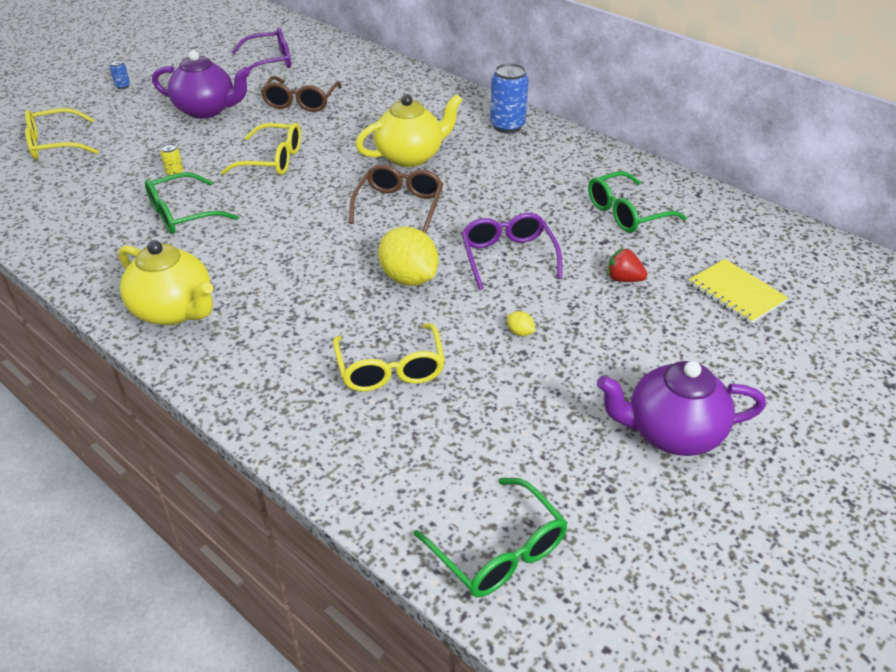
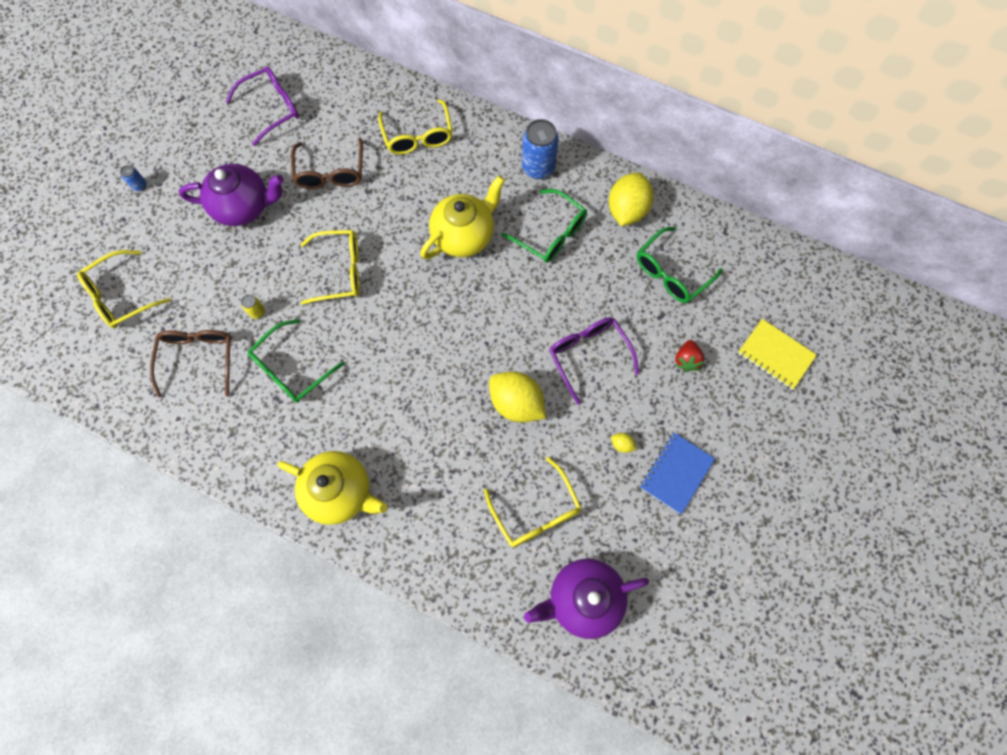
camera: 15 degrees left, 30 degrees up
brown glasses [349,164,443,233] -> brown glasses moved to [150,330,232,398]
green glasses [414,478,568,597] -> green glasses moved to [501,189,587,263]
purple teapot [597,361,766,456] -> purple teapot moved to [524,559,649,639]
red strawberry [607,247,647,282] -> red strawberry turned 90 degrees counterclockwise [675,340,705,372]
none -> yellow glasses [378,99,453,155]
none -> yellow lemon [609,173,653,226]
none -> blue notebook [640,433,715,515]

